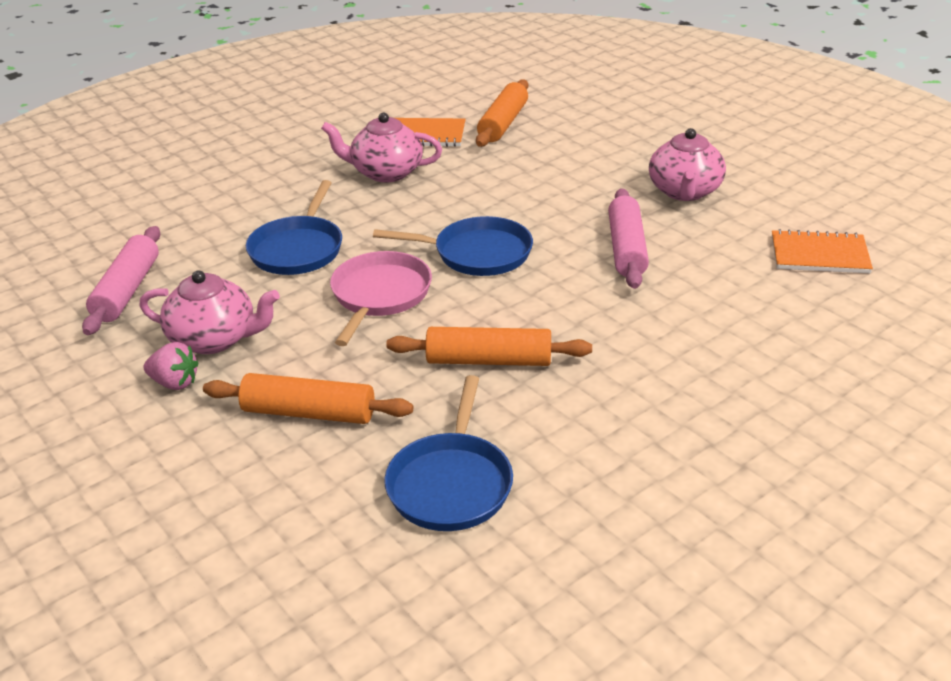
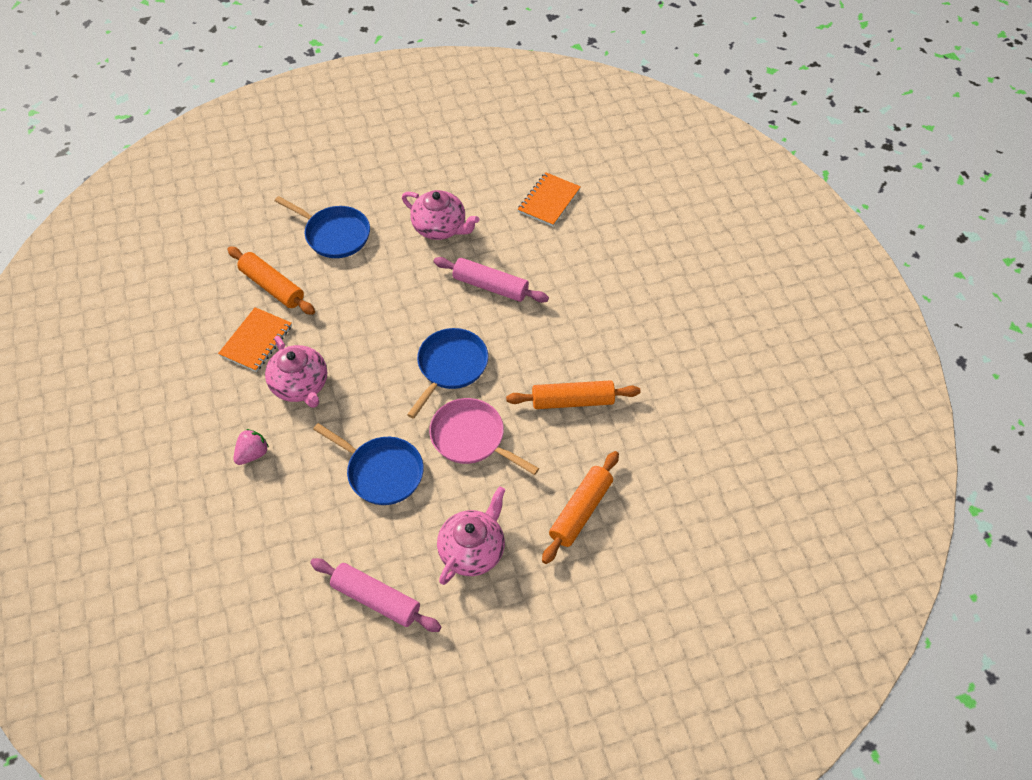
camera: 70 degrees left, 20 degrees up
pink strawberry [143,342,199,390] -> pink strawberry moved to [233,429,269,465]
pink teapot [321,113,442,183] -> pink teapot turned 60 degrees counterclockwise [265,336,327,408]
blue pan [384,375,513,531] -> blue pan moved to [275,196,370,258]
orange rolling pin [386,327,592,366] -> orange rolling pin turned 60 degrees clockwise [506,380,640,409]

